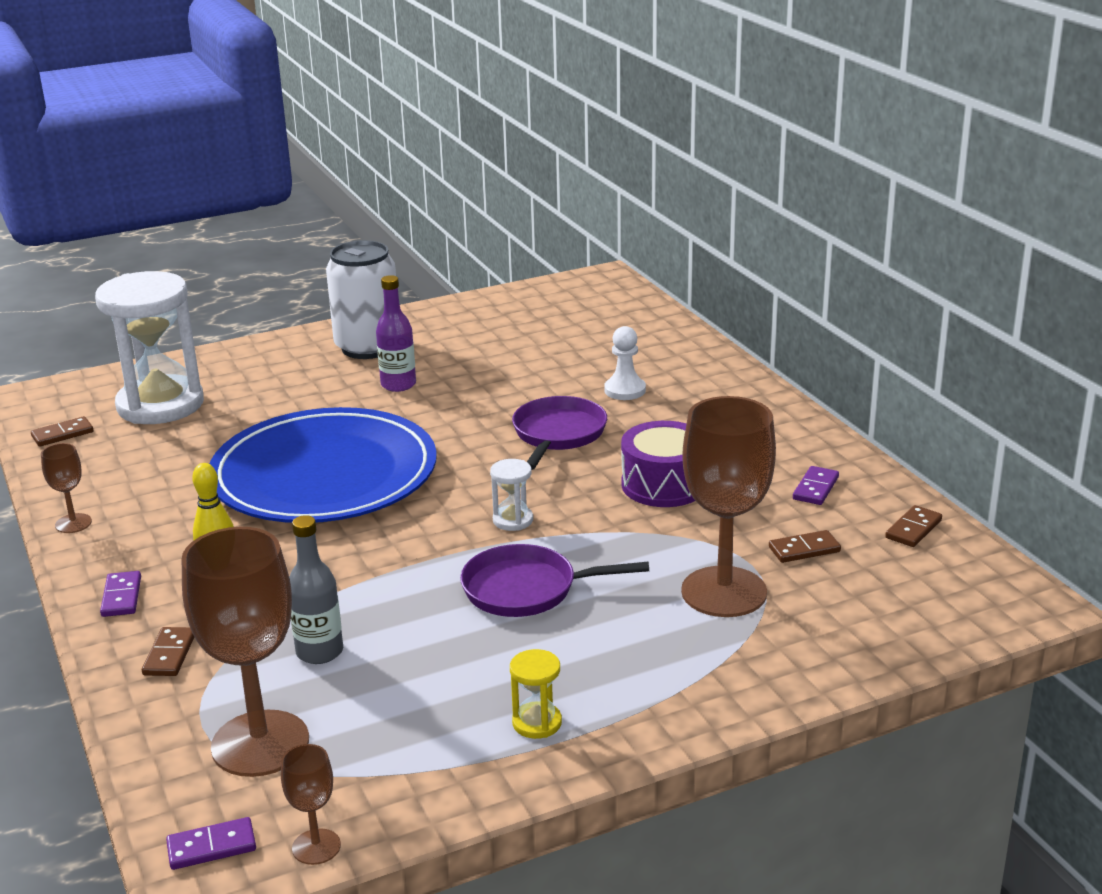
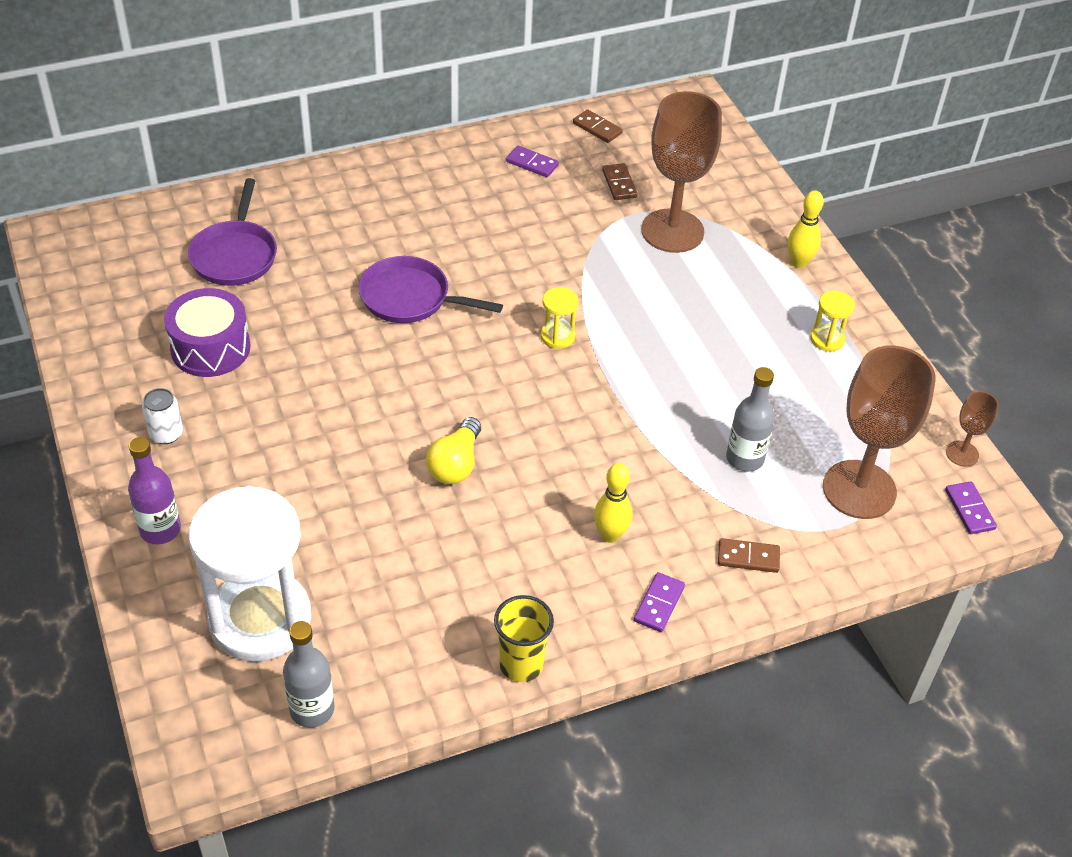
camera: 90 degrees left, 20 degrees up
brown domino [31,416,93,447] -> grey bottle [283,621,334,728]
brown goblet [41,443,92,533] -> yellow cup [494,595,554,682]
purple domino [100,571,141,617] -> purple domino turned 60 degrees counterclockwise [634,572,685,632]
blue plate [210,407,437,523] -> yellow light bulb [426,417,481,484]
white can [326,240,396,359] -> white can [142,388,183,444], size x0.44
purple bottle [376,275,416,392] -> purple bottle moved to [128,437,181,544]
purple pan [460,544,649,617] -> purple pan moved to [188,178,277,286]
white hourglass [490,459,533,531] -> yellow hourglass [541,287,579,349]
white pawn [604,326,646,400] -> none
purple drum [621,421,695,507] -> purple drum moved to [164,288,251,377]
none -> yellow bowling pin [788,191,824,268]

